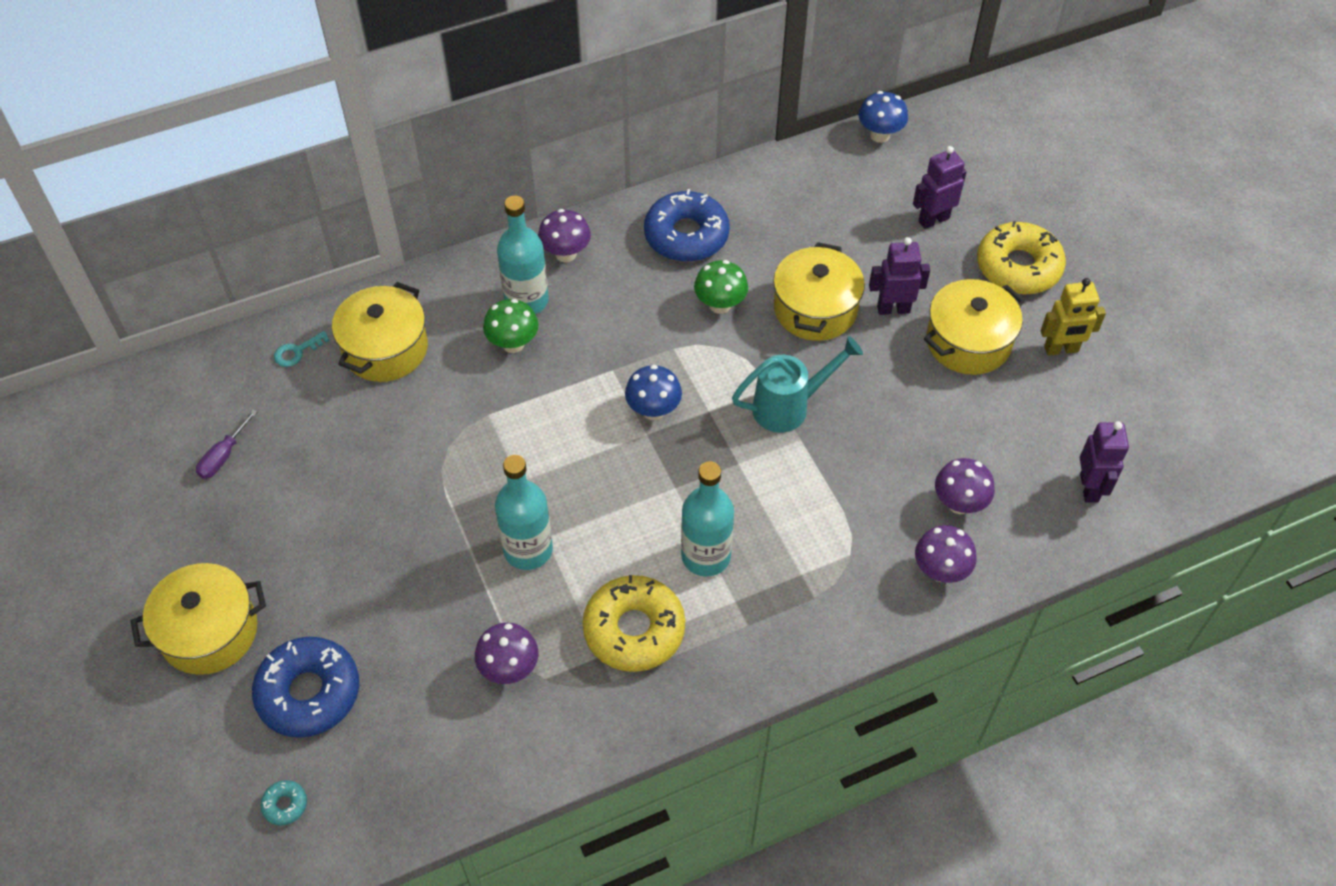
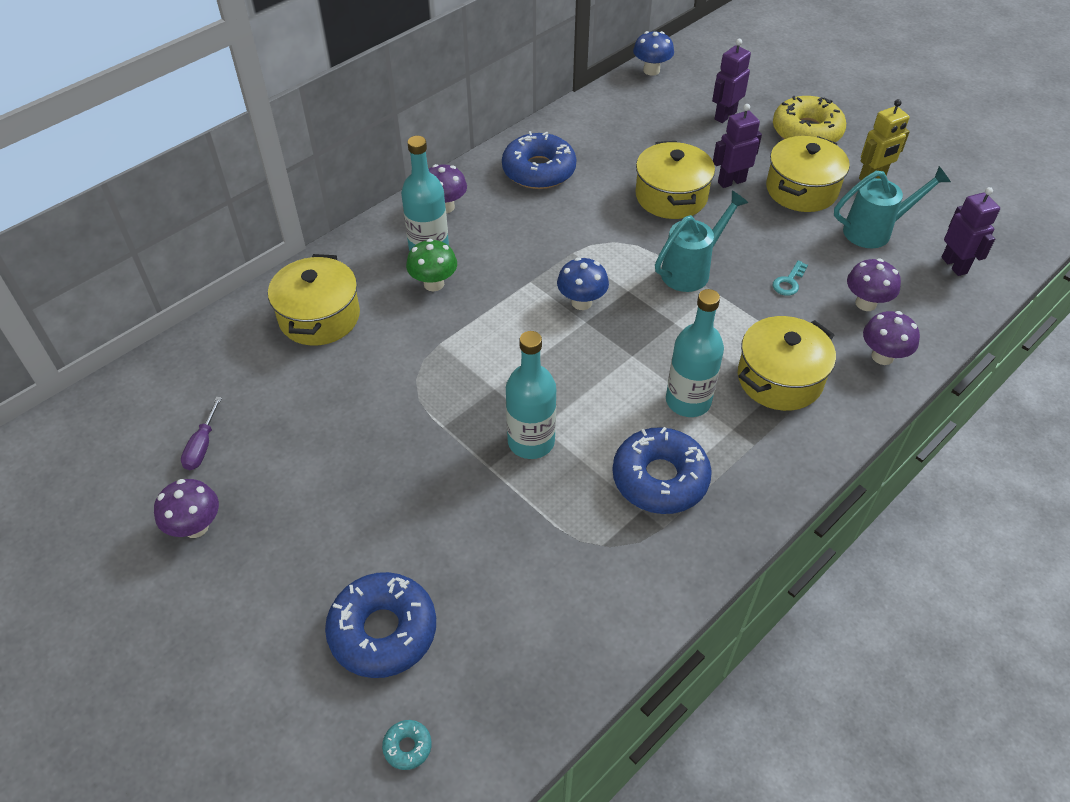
camera: 20 degrees left, 5 degrees down
yellow pot [131,563,266,675] -> yellow pot moved to [738,316,836,411]
turquoise key [274,331,330,367] -> turquoise key moved to [773,260,808,296]
purple mushroom [475,623,539,684] -> purple mushroom moved to [154,479,219,538]
yellow donut [583,575,685,672] -> blue donut [612,427,712,514]
green mushroom [694,260,748,314] -> none
none -> turquoise watering can [834,166,951,248]

